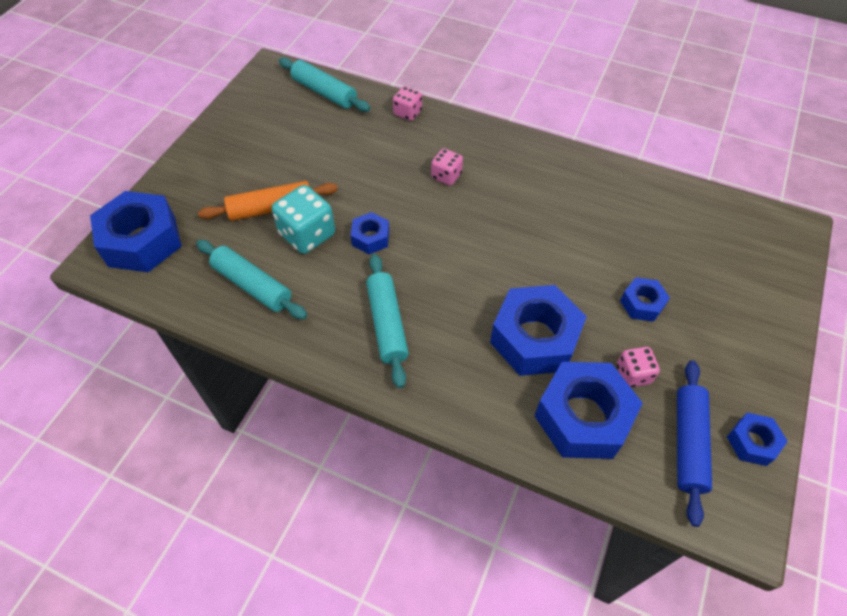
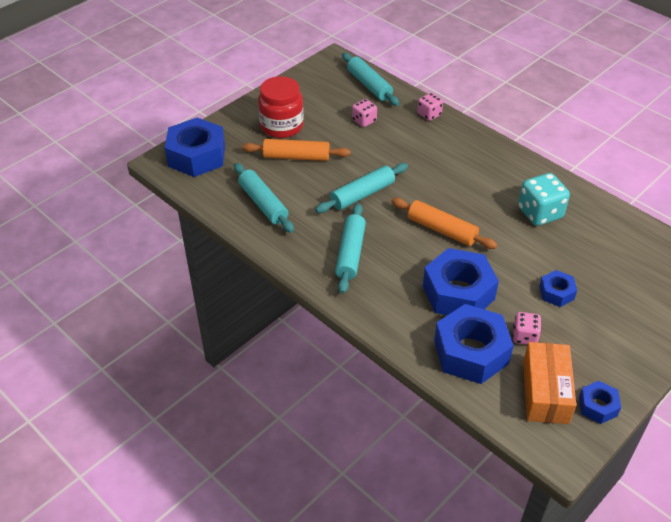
camera: 20 degrees right, 10 degrees down
turquoise dice [272,185,335,254] -> turquoise dice moved to [518,173,570,226]
blue nut [351,212,389,254] -> turquoise rolling pin [315,163,408,213]
pink dice [431,148,463,186] -> pink dice moved to [352,99,377,127]
blue rolling pin [677,360,712,527] -> orange box [523,342,576,424]
none -> red jar [258,76,304,138]
none -> orange rolling pin [391,198,497,249]

